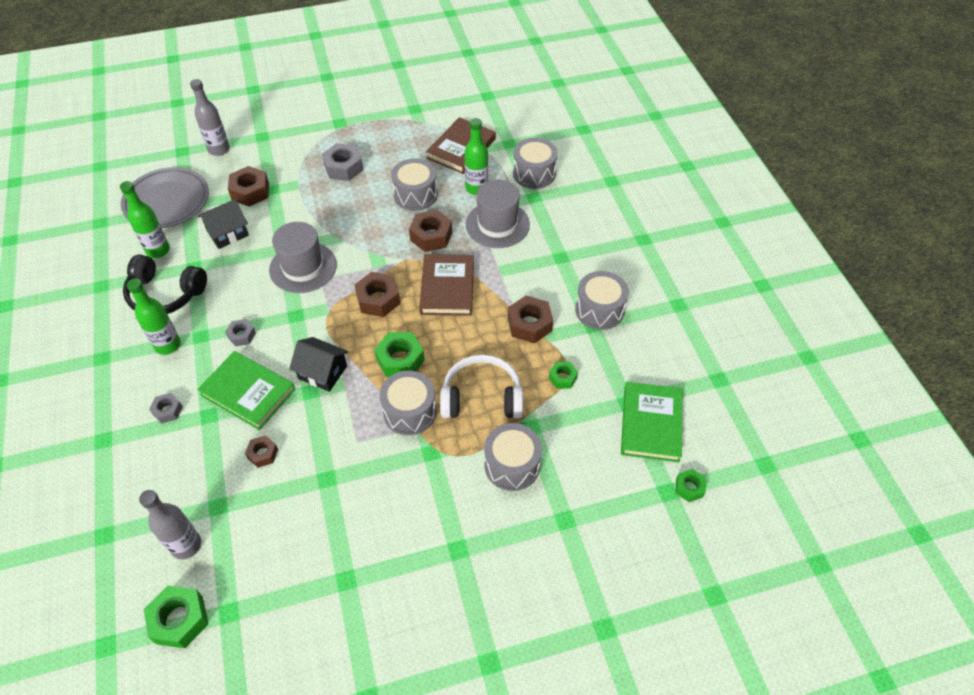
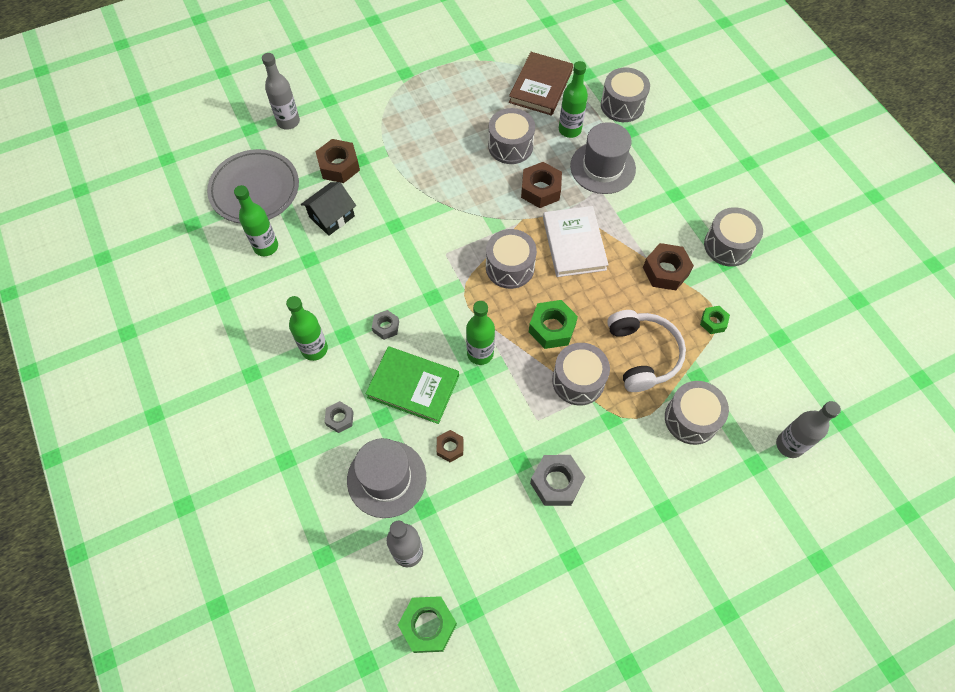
camera: 10 degrees left, 10 degrees up
black headphones [123,254,207,314] -> none
grey hat [269,222,337,293] -> grey hat moved to [347,438,426,518]
black house [289,337,348,392] -> green bottle [466,301,495,365]
grey nut [322,143,363,181] -> grey nut moved to [530,455,585,506]
brown nut [354,272,400,317] -> grey drum [486,229,537,289]
brown book [419,254,474,316] -> white book [543,206,609,277]
white headphones [440,355,523,419] -> white headphones turned 90 degrees clockwise [607,310,686,392]
green book [621,382,682,462] -> none
green nut [675,469,706,502] -> none
none -> grey bottle [776,401,841,458]

